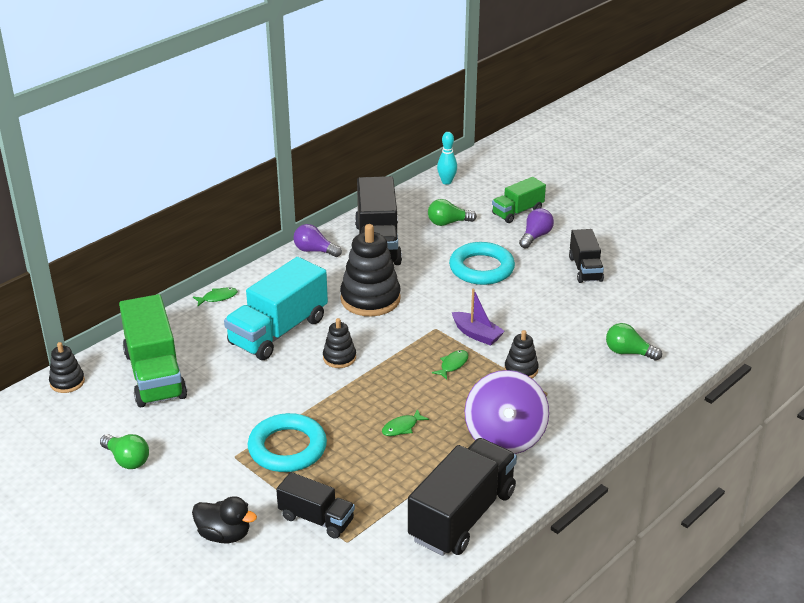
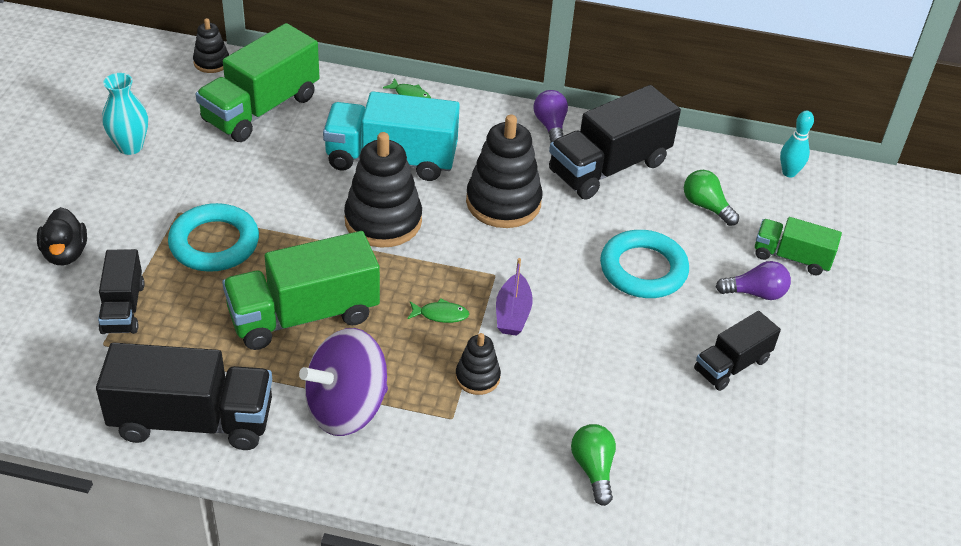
camera: 55 degrees right, 10 degrees up
green light bulb [100,434,149,469] -> turquoise vase [102,73,148,155]
black stacking toy [323,318,356,368] -> black stacking toy [344,132,422,248], size x1.92
green fish [382,409,429,436] -> green truck [222,231,380,350]

